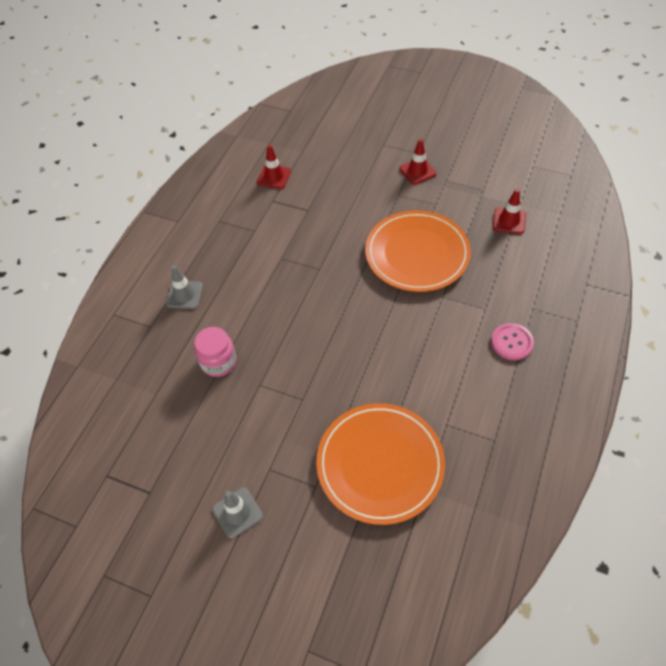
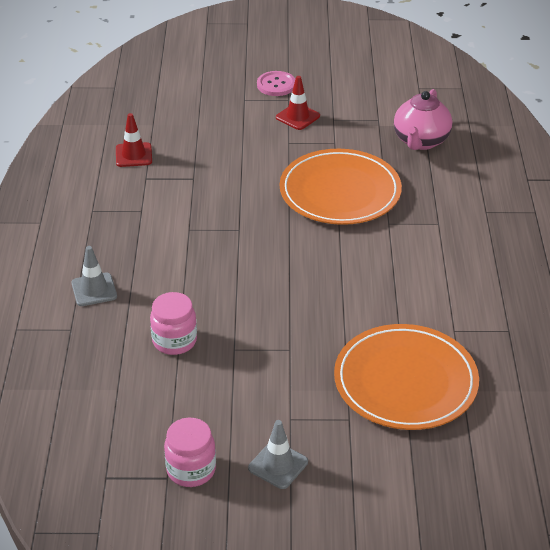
camera: 25 degrees left, 15 degrees down
pink button [491,323,534,360] -> pink button moved to [257,71,295,96]
red traffic cone [493,189,526,234] -> pink teapot [394,89,453,150]
none -> pink jar [164,418,216,487]

